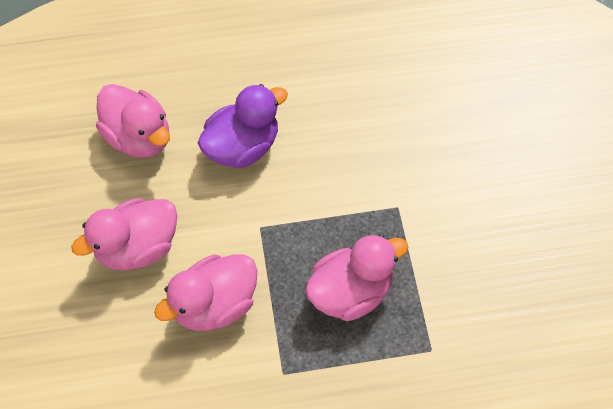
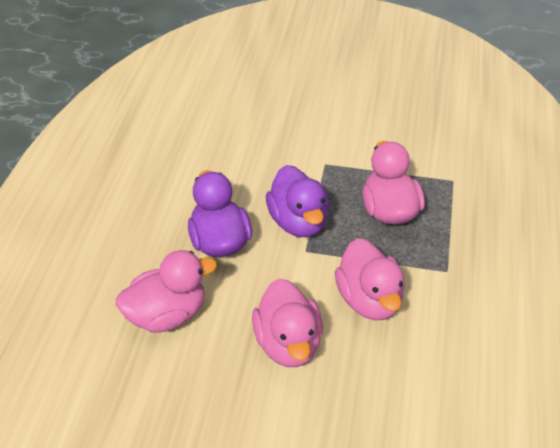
camera: 70 degrees left, 15 degrees down
none -> purple duck [266,165,329,237]

